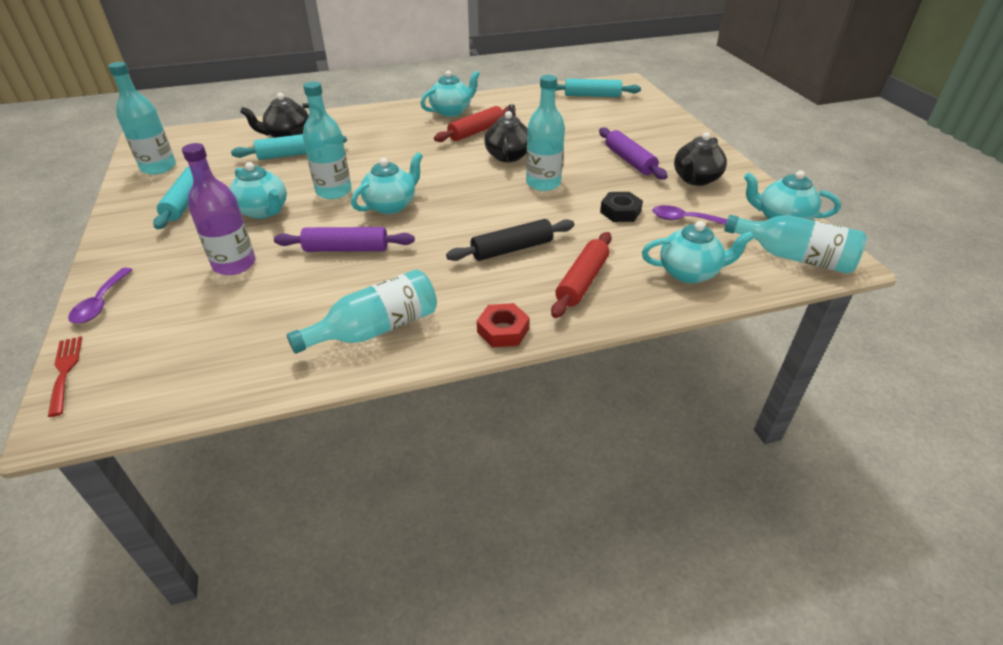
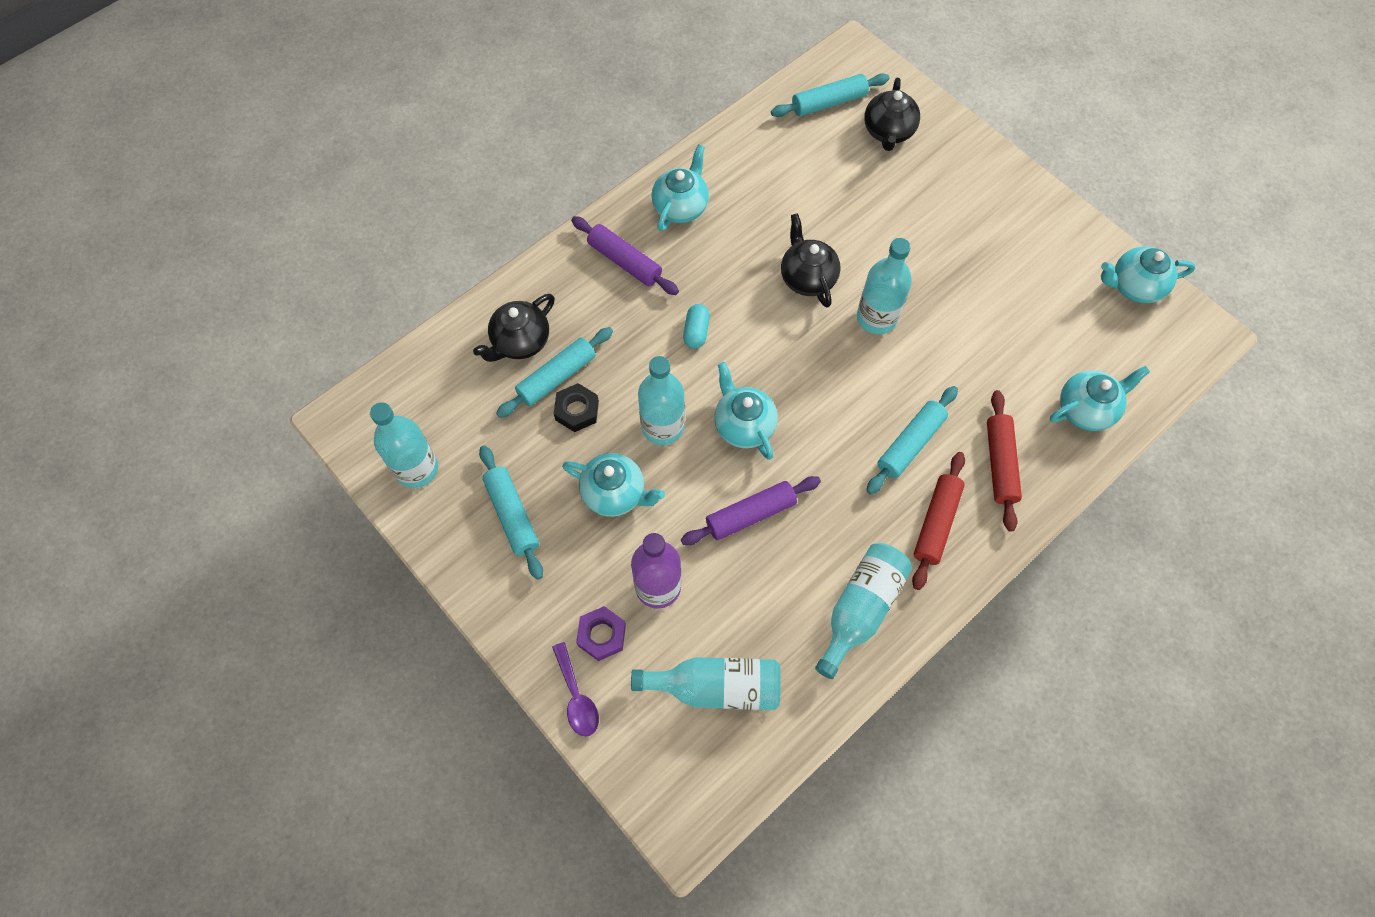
camera: 25 degrees left, 25 degrees up
red fork [48,336,82,417] -> none
turquoise teapot [351,152,423,214] -> turquoise teapot turned 45 degrees counterclockwise [714,362,778,460]
red rolling pin [434,106,516,142] -> red rolling pin moved to [912,452,965,590]
black rolling pin [446,219,574,261] -> turquoise rolling pin [866,386,958,495]
red nut [477,303,530,347] -> none
purple rolling pin [599,127,668,180] -> purple rolling pin moved to [571,216,679,295]
black nut [600,192,643,222] -> black nut moved to [554,383,599,432]
purple spoon [652,205,727,225] -> none
black teapot [674,132,727,186] -> black teapot moved to [864,78,920,151]
turquoise bottle [724,215,867,274] -> turquoise bottle moved to [631,657,781,710]
none -> purple nut [576,606,626,661]
none -> turquoise capsule [683,304,710,349]

